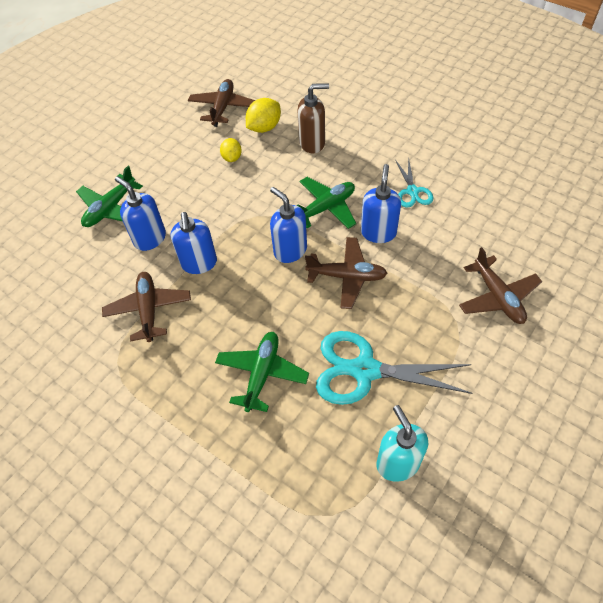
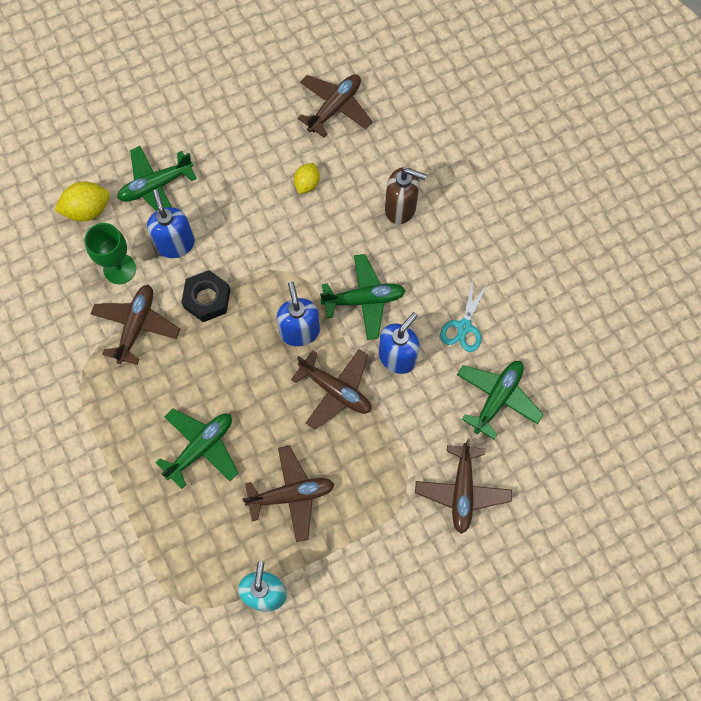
camera: 25 degrees right, 15 degrees up
blue soap dispenser [171,212,217,274] -> black nut [181,270,231,322]
yellow lemon [246,98,281,133] -> yellow lemon moved to [55,181,110,222]
turquoise scissors [316,331,473,405] -> brown plane [242,445,334,542]
none -> green goblet [85,223,136,284]
none -> green plane [457,361,544,439]

